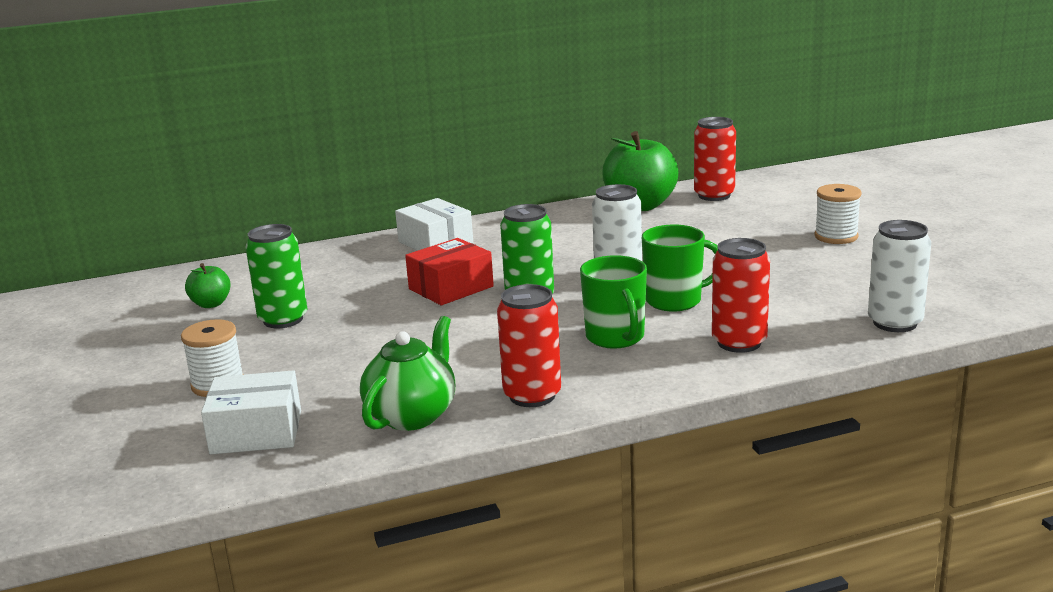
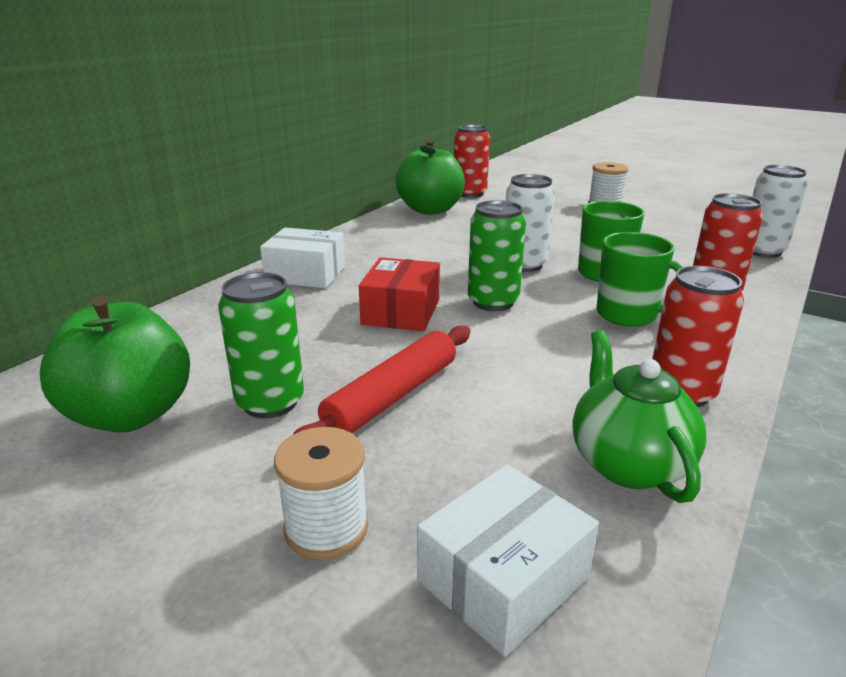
camera: 40 degrees left, 5 degrees up
green apple [185,263,231,308] -> green apple [40,296,190,433], size x2.01
none -> red rolling pin [293,325,470,434]

